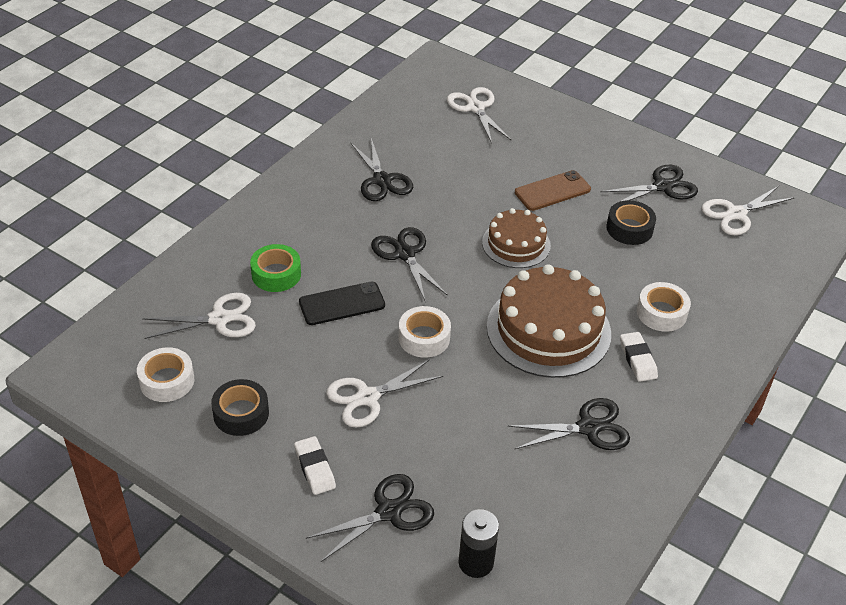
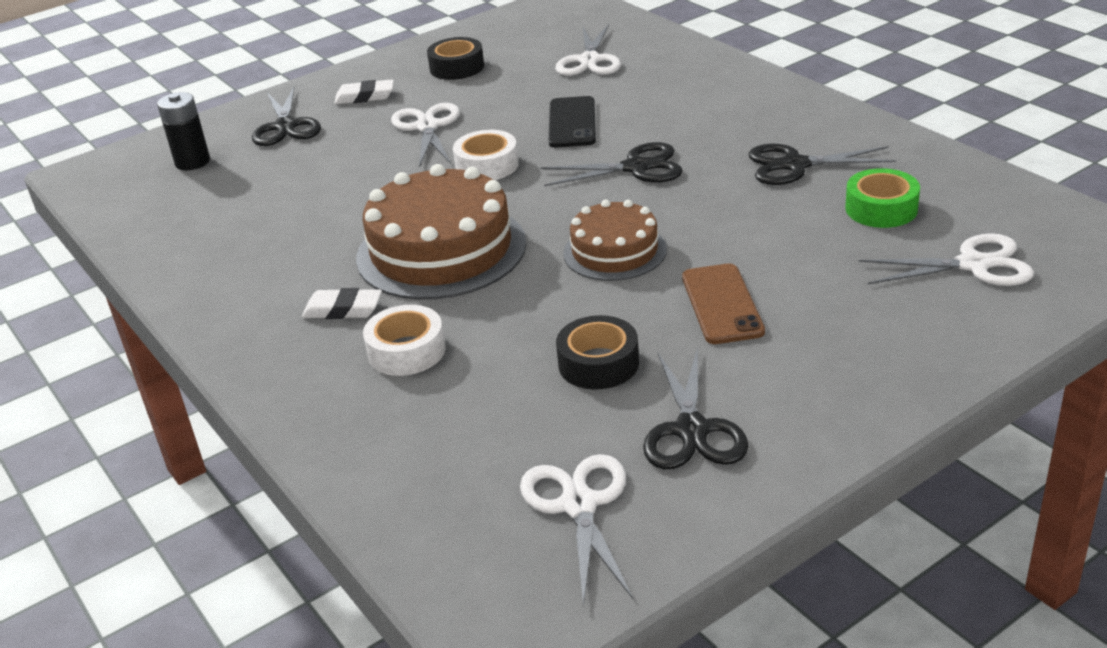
camera: 115 degrees right, 10 degrees down
white tape [137,347,194,402] -> none
green tape [250,244,301,292] -> green tape moved to [845,168,920,228]
black scissors [508,398,630,450] -> none

